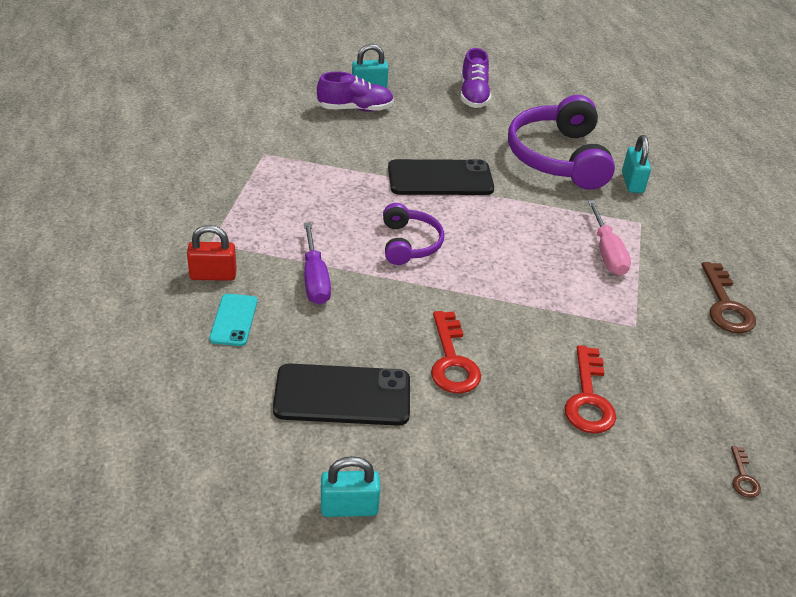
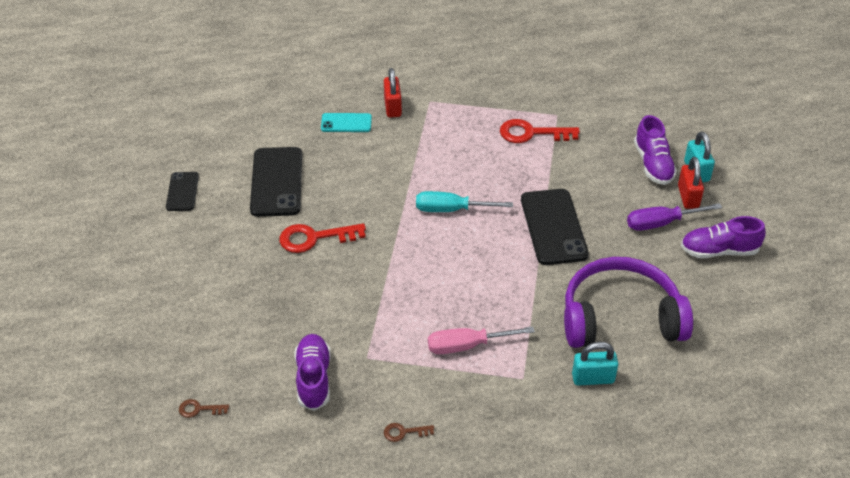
camera: 90 degrees right, 5 degrees up
purple screwdriver [304,222,331,305] -> purple screwdriver moved to [627,203,722,231]
turquoise padlock [321,456,380,517] -> black phone [166,172,199,211]
purple headphones [383,203,444,265] -> turquoise screwdriver [416,191,513,212]
red key [565,345,616,433] -> red key moved to [500,119,580,143]
brown key [701,262,756,333] -> brown key [384,423,434,442], size x0.51
none -> purple shoe [294,334,331,411]
none -> red padlock [678,157,704,209]

